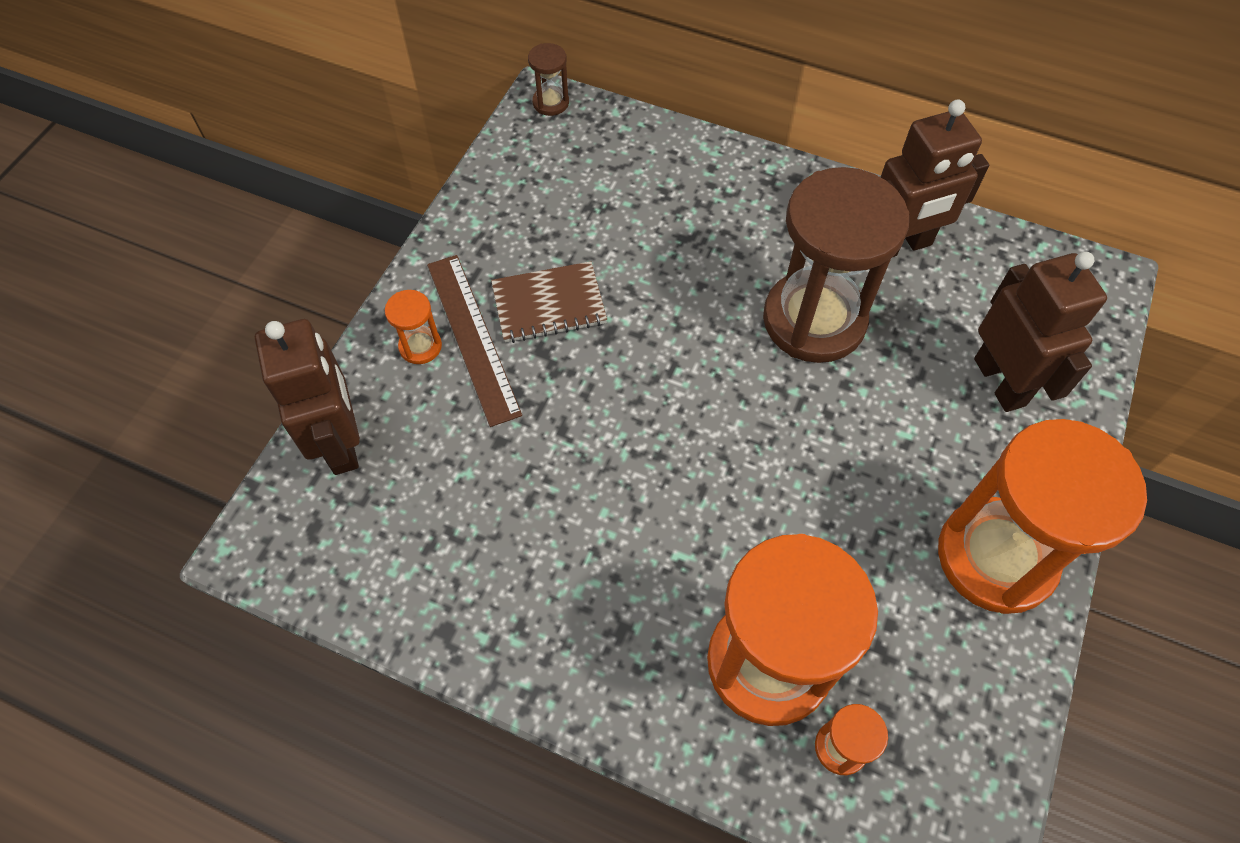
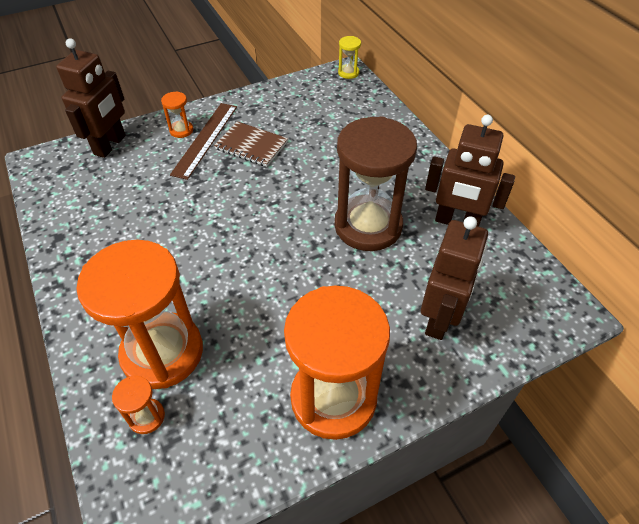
camera: 40 degrees right, 10 degrees down
brown hourglass [528,43,569,116] -> yellow hourglass [338,36,361,79]

